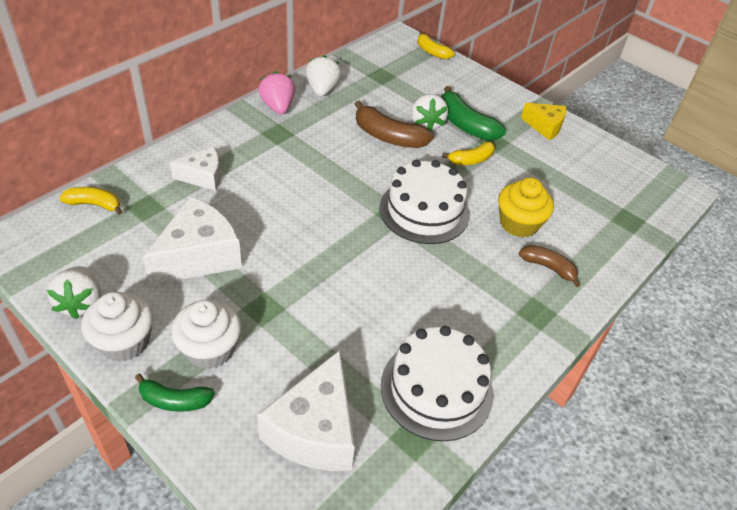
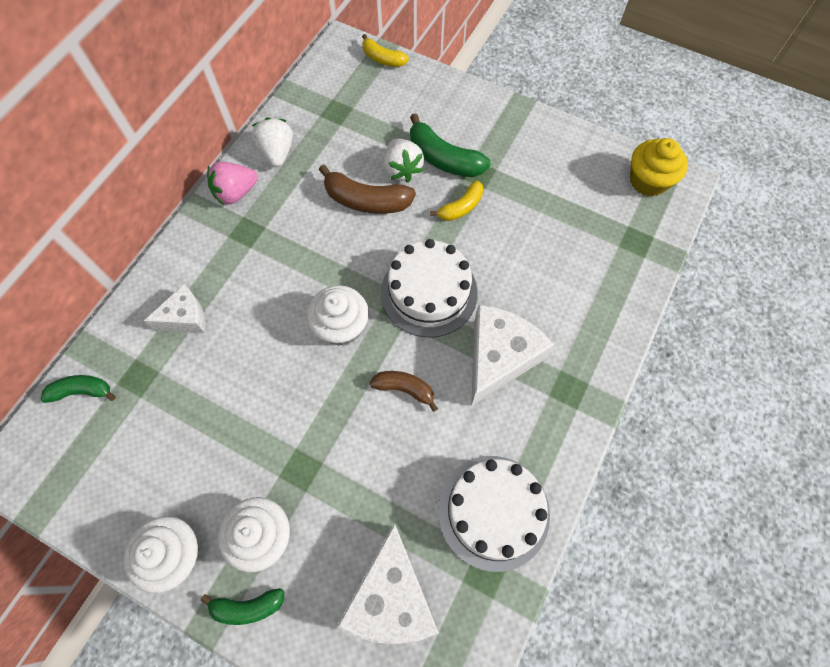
camera: 10 degrees left, 20 degrees up
white strawberry [47,266,101,319] -> none
yellow banana [59,187,123,215] -> green banana [41,375,116,403]
white cheese [143,196,242,285] -> white cheese moved to [471,304,554,406]
pink strawberry [258,71,295,114] -> pink strawberry turned 90 degrees counterclockwise [207,162,258,205]
yellow cupcake [498,177,554,237] -> yellow cupcake moved to [630,138,688,197]
brown banana [519,245,581,287] -> brown banana moved to [370,371,438,412]
yellow cheese [521,103,567,140] -> none
none -> white cupcake [307,285,369,346]

